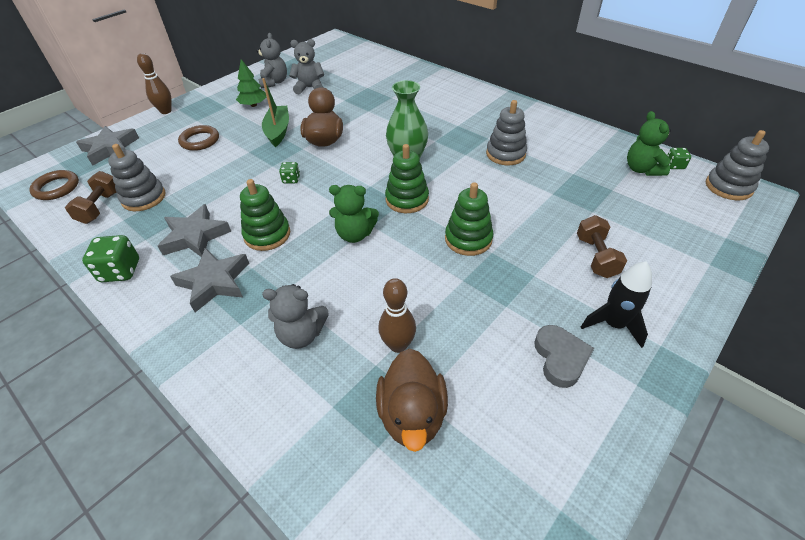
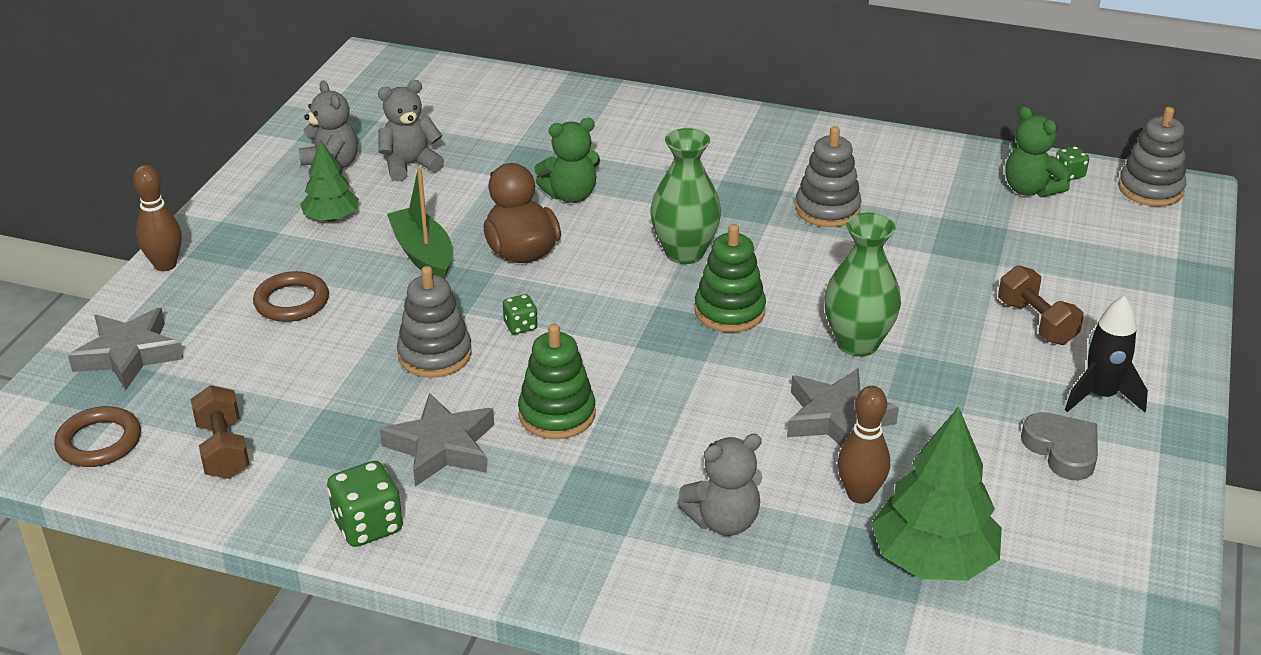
camera: 25 degrees left, 10 degrees down
grey stacking toy [108,144,165,211] -> grey stacking toy moved to [397,266,472,378]
grey star [170,248,249,312] -> grey star moved to [787,368,899,447]
green teddy bear [329,185,379,243] -> green teddy bear moved to [534,118,600,203]
brown duck [376,348,448,452] -> green tree [871,406,1002,581]
green stacking toy [445,182,494,256] -> green vase [824,213,901,357]

